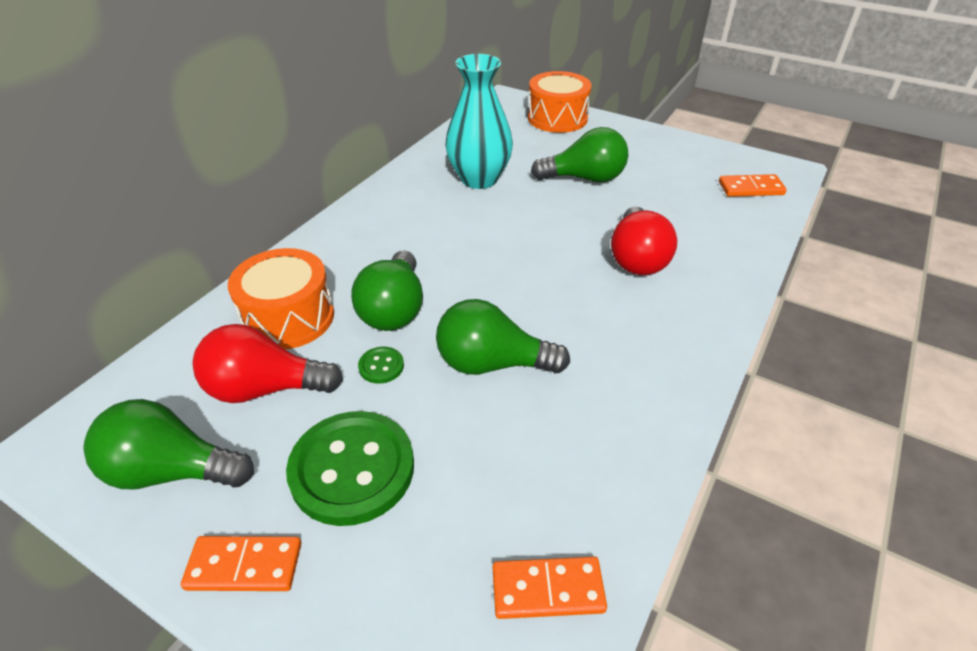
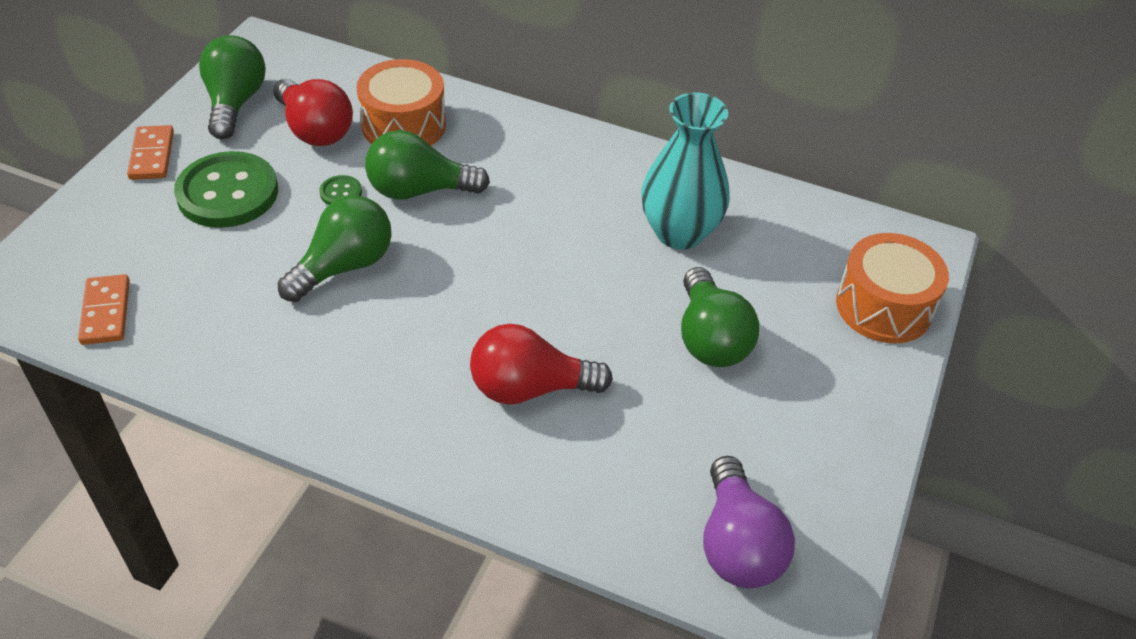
camera: 80 degrees right, 5 degrees up
red light bulb [192,324,343,403] -> red light bulb turned 150 degrees clockwise [273,79,353,146]
green light bulb [436,299,570,375] -> green light bulb turned 45 degrees clockwise [278,195,392,302]
orange domino [719,174,787,197] -> purple light bulb [703,456,795,588]

